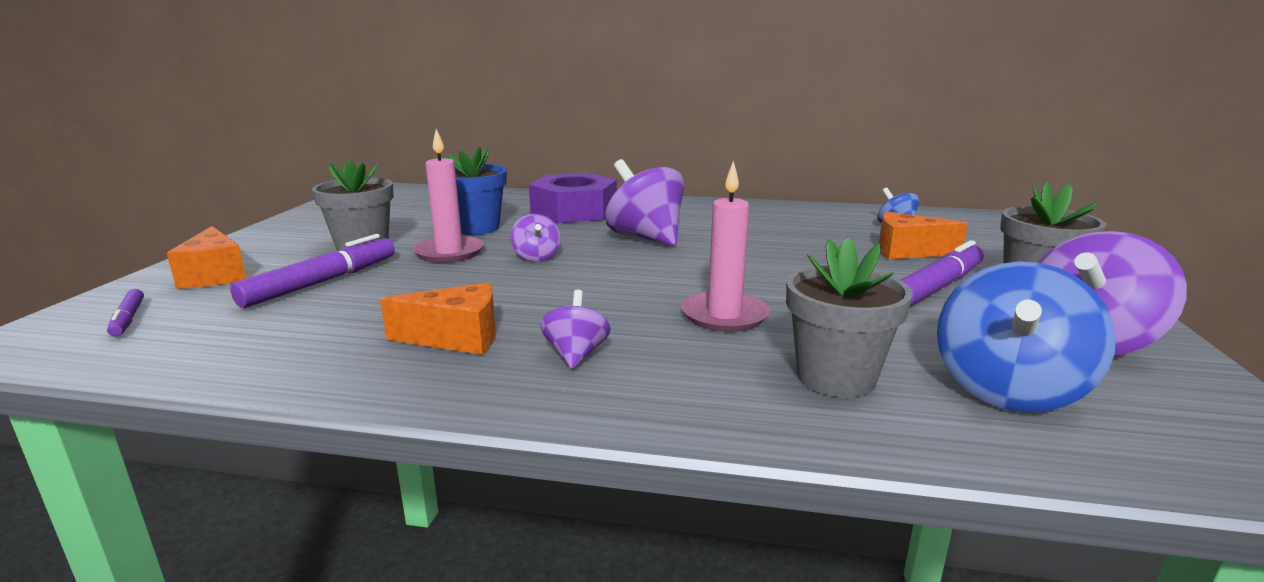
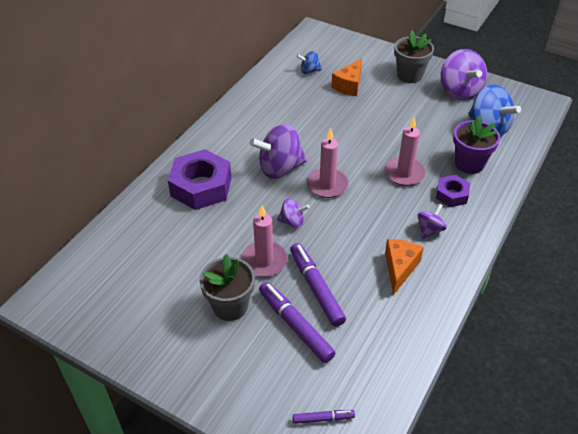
camera: 70 degrees left, 25 degrees up
orange cheese [167,226,246,289] -> none
blue flower pot [442,146,507,235] -> none
purple spinning top [540,290,611,369] -> purple spinning top turned 105 degrees clockwise [418,204,447,239]
grey flower pot [786,237,913,398] -> purple flower pot [453,116,500,174]
purple marker [901,240,984,307] -> purple marker moved to [290,243,346,327]
none -> pink candle [307,128,349,198]
none -> purple nut [436,175,470,207]

